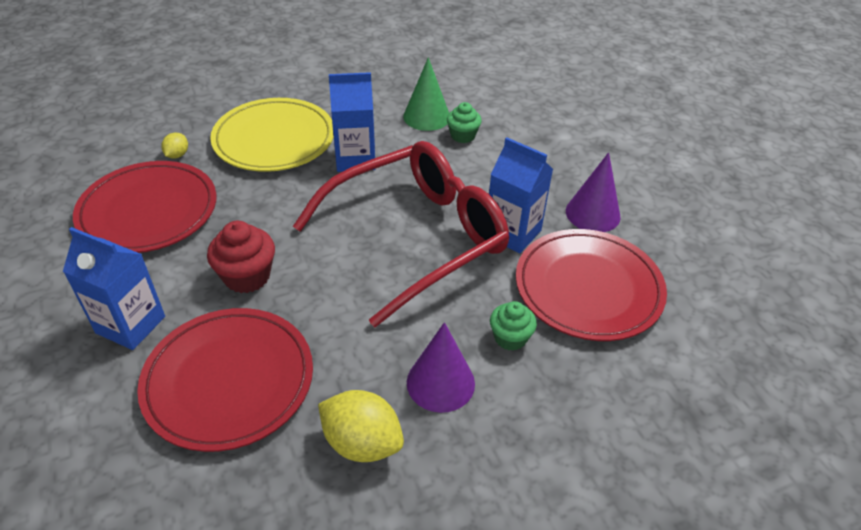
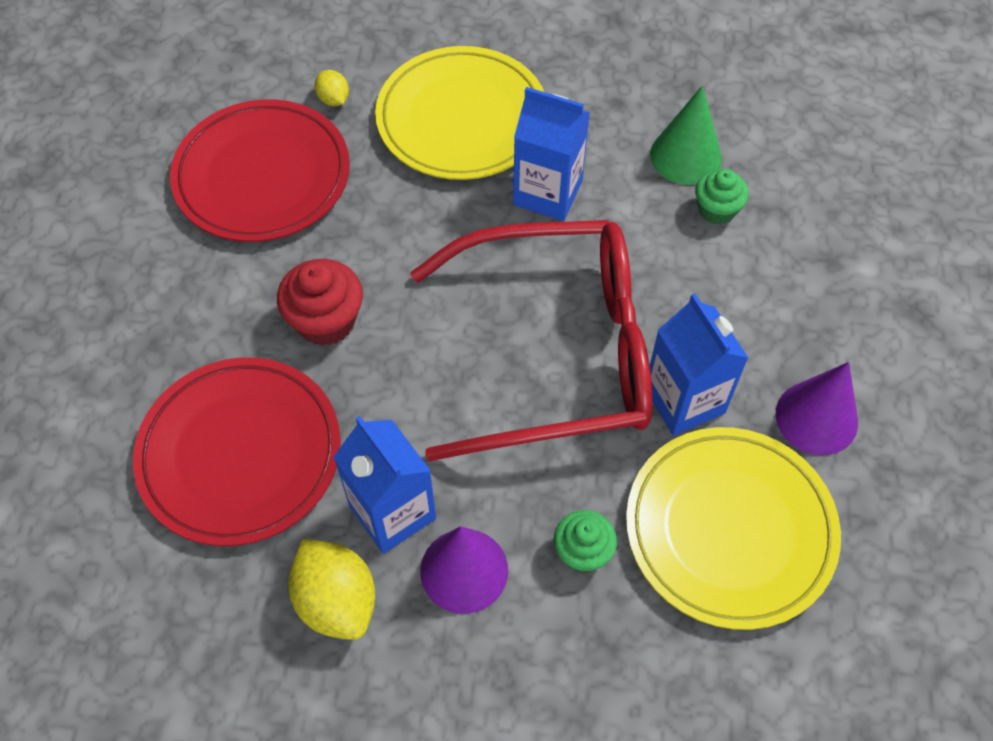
camera: 30 degrees right, 15 degrees up
blue carton [63,227,165,350] -> blue carton moved to [334,416,436,554]
yellow lemon [161,133,188,159] -> yellow lemon turned 75 degrees counterclockwise [315,70,349,106]
red plate [516,229,667,341] -> yellow plate [626,427,841,630]

